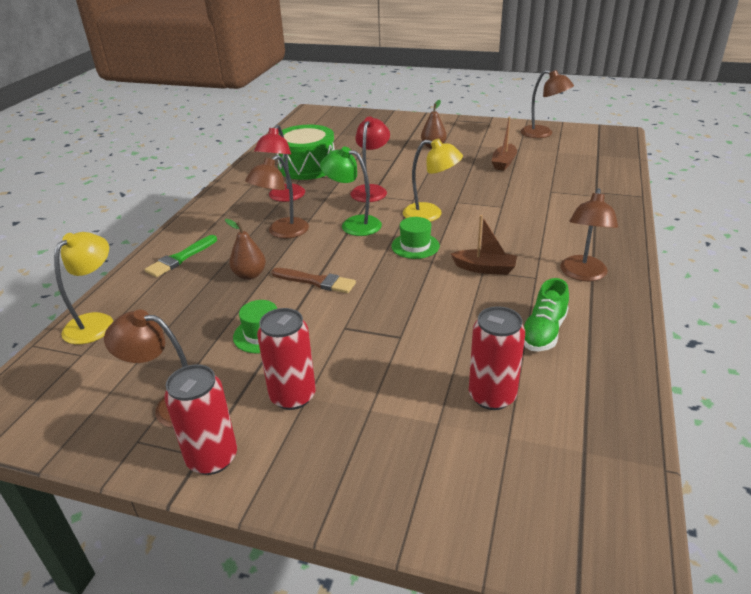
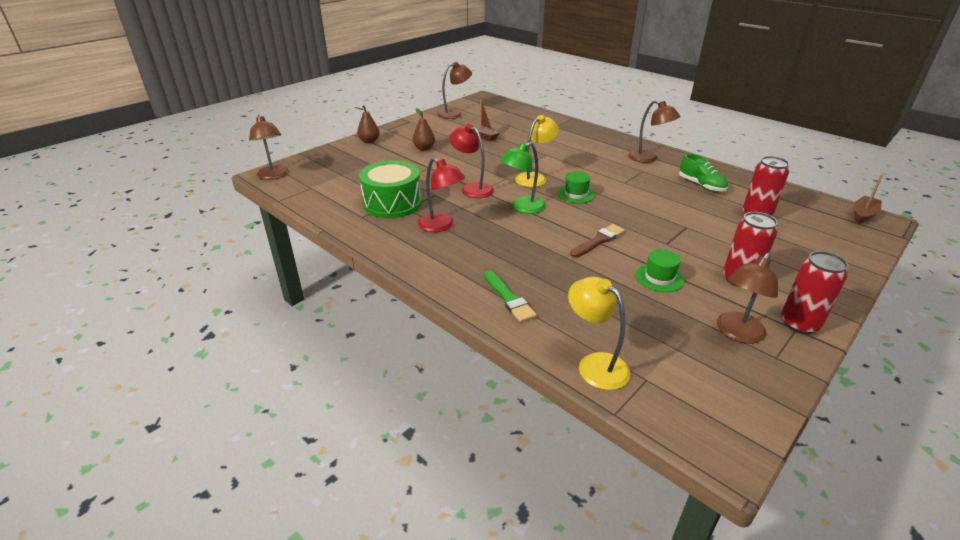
camera: 65 degrees left, 0 degrees up
brown pear [225,219,266,280] -> brown pear moved to [355,105,380,143]
brown lamp [245,155,309,238] -> brown lamp moved to [249,114,289,180]
brown boat [451,215,517,275] -> brown boat moved to [853,175,883,224]

